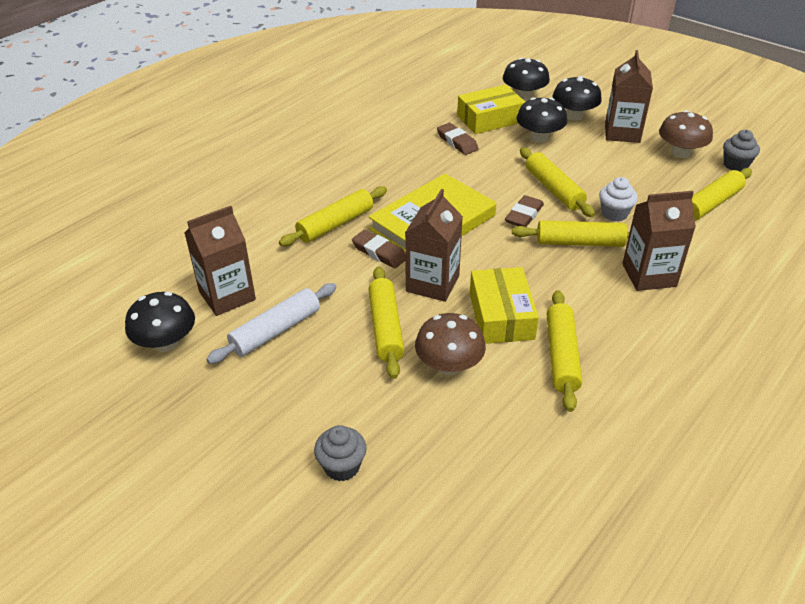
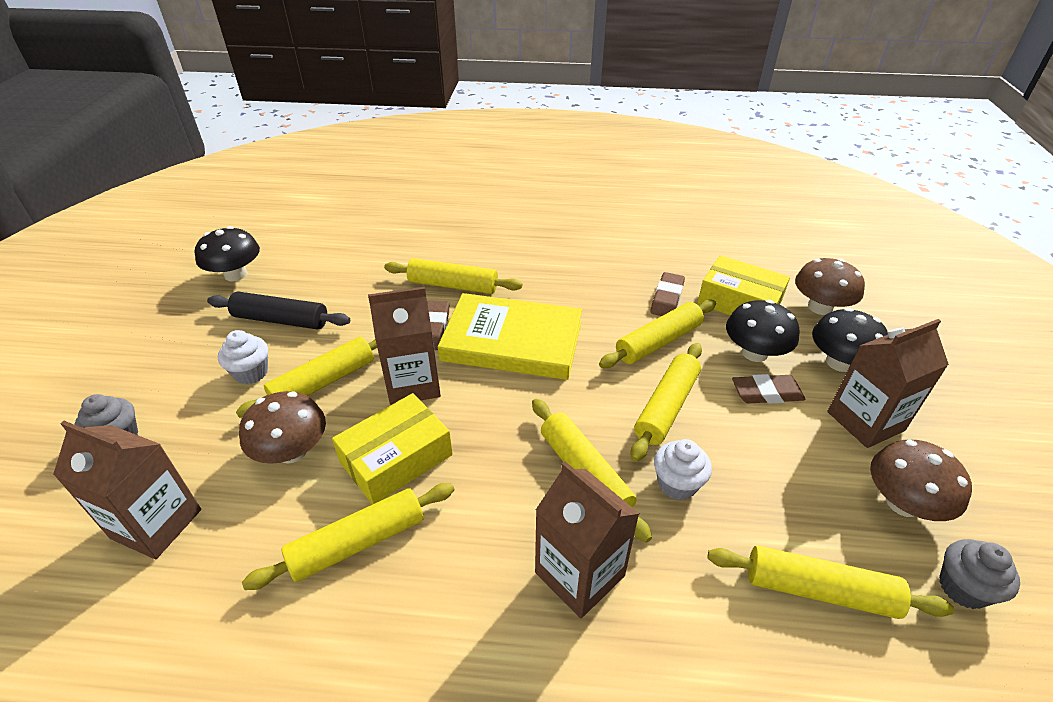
camera: 55 degrees right, 0 degrees up
brown carton [185,206,256,316] -> brown carton moved to [53,421,201,559]
white rolling pin [206,283,337,364] -> black rolling pin [207,292,350,329]
black mushroom [503,58,550,101] -> brown mushroom [795,258,865,315]
brown eraser [505,195,544,227] -> brown eraser moved to [732,374,805,404]
none -> white cupcake [218,330,268,384]
none -> yellow rolling pin [599,299,716,368]

